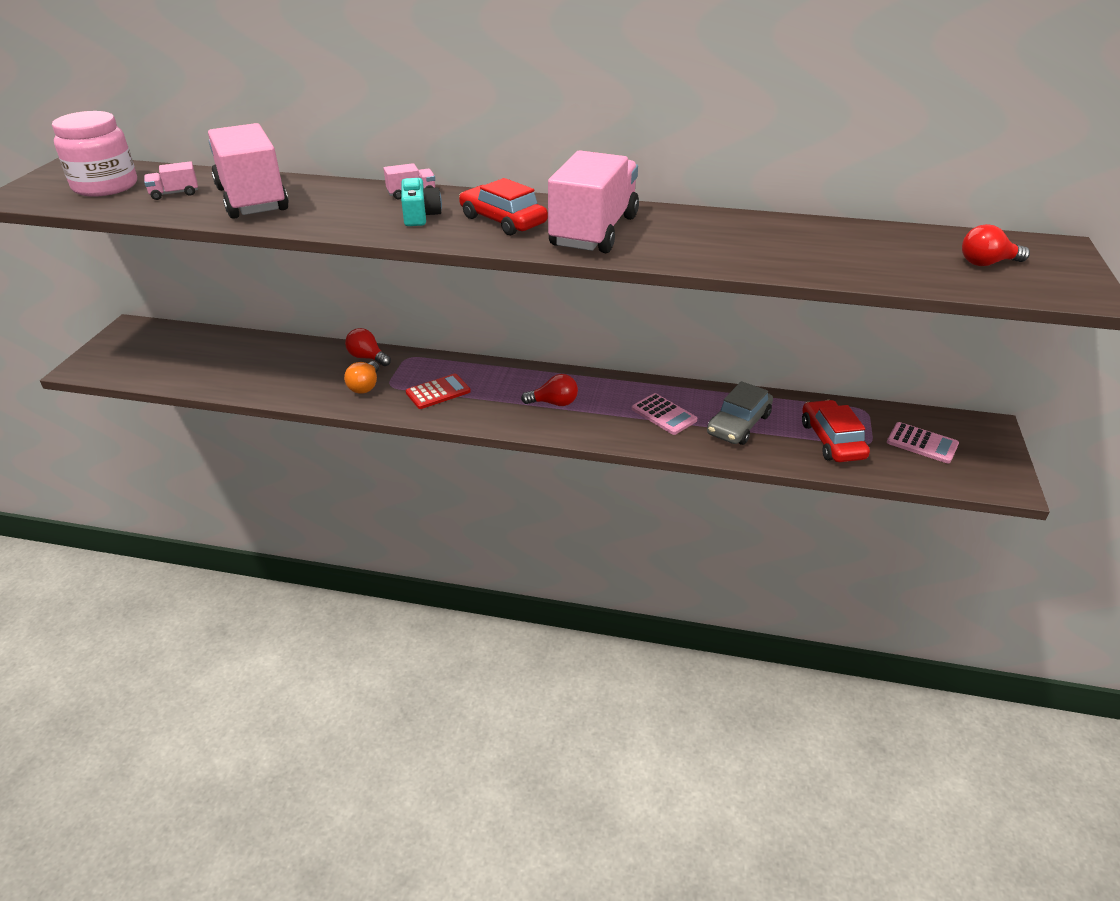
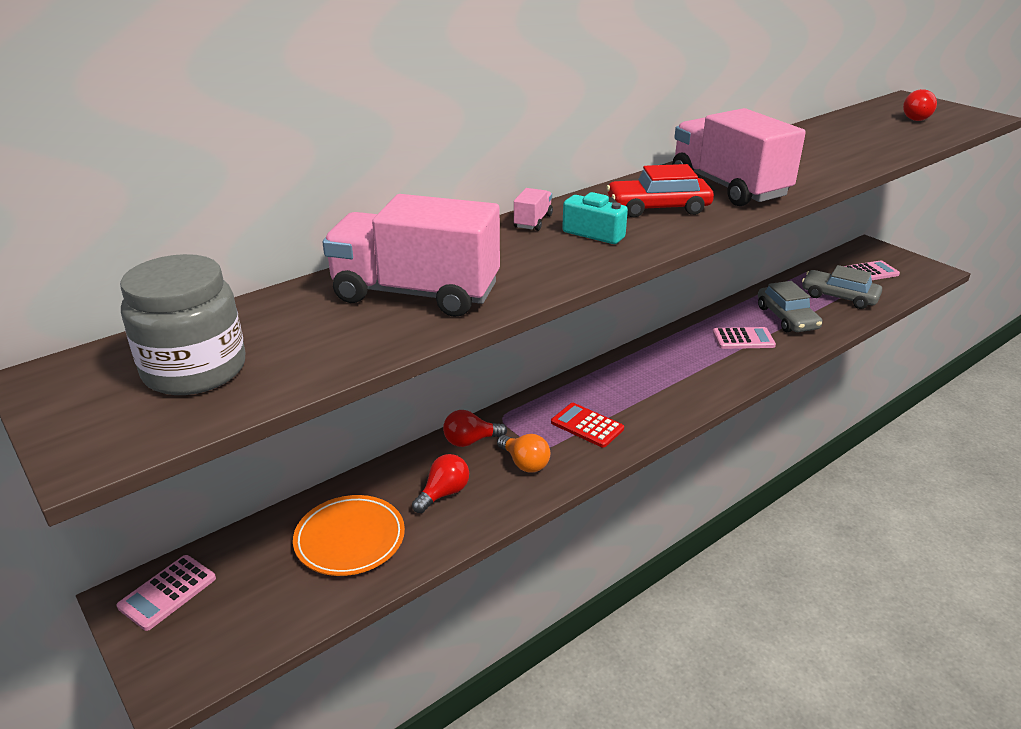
camera: 50 degrees left, 5 degrees down
pink jar [52,111,137,197] -> grey jar [120,254,245,395]
pink truck [144,161,198,200] -> none
red calculator [406,374,471,409] -> red calculator turned 60 degrees counterclockwise [551,403,624,448]
red light bulb [521,374,578,406] -> red light bulb moved to [412,454,469,513]
red car [802,400,870,462] -> grey car [802,265,882,309]
none -> pink calculator [117,555,216,631]
none -> orange plate [293,495,405,576]

